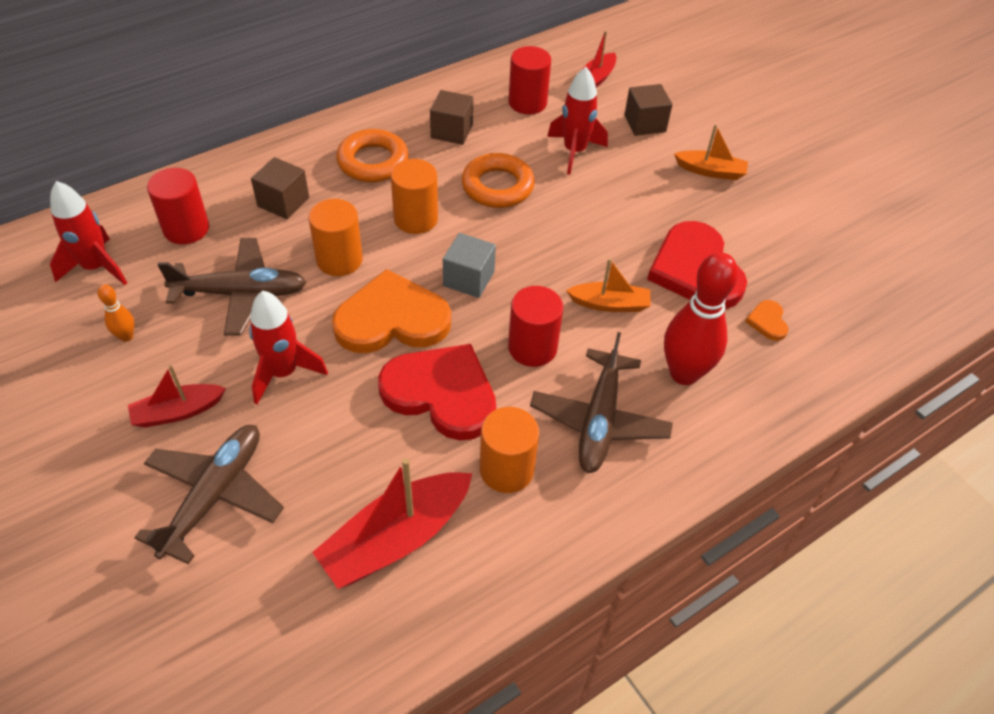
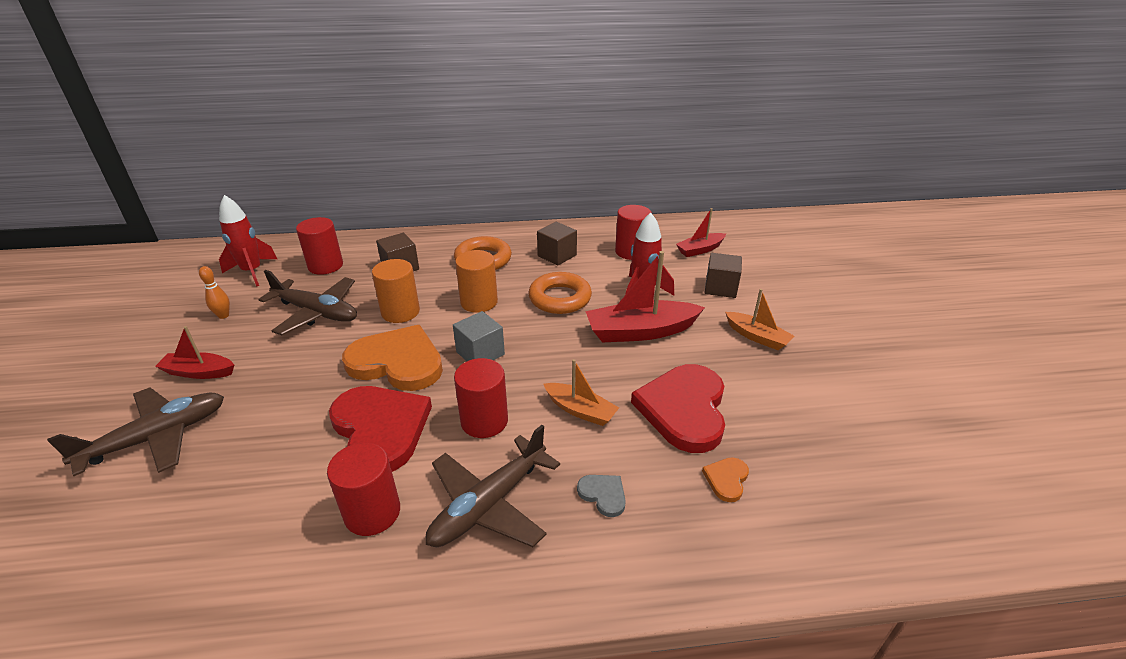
camera: 30 degrees right, 15 degrees down
red rocket [249,290,328,404] -> none
red boat [312,458,472,589] -> red boat moved to [585,251,705,342]
orange cylinder [480,407,539,493] -> red cylinder [327,443,400,536]
red bowling pin [664,252,738,385] -> grey heart [577,475,626,517]

